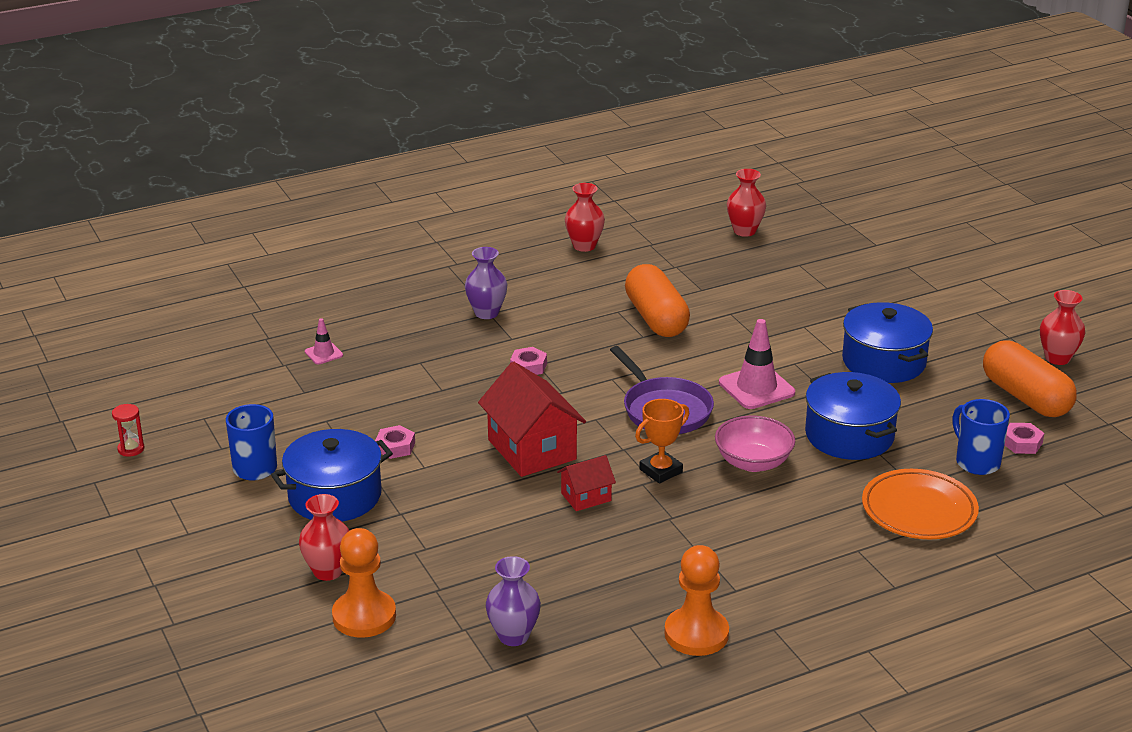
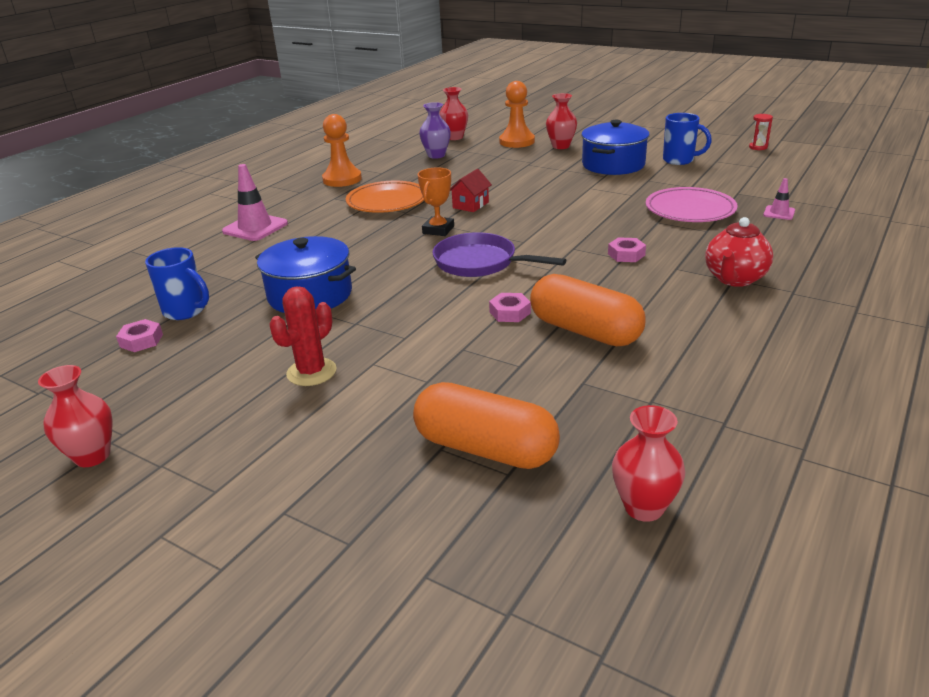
camera: 150 degrees right, 0 degrees up
pink nut [375,425,415,459] -> pink nut moved to [489,293,531,322]
purple vase [465,247,508,319] -> red teapot [705,217,773,287]
red house [478,362,586,477] -> none
red vase [565,183,605,252] -> red vase moved to [439,87,468,140]
pink bowl [715,416,795,472] -> none
pink traffic cone [719,319,795,409] -> pink traffic cone moved to [222,164,288,241]
blue pot [842,302,933,383] -> red cactus [269,286,337,386]
orange plate [862,469,979,539] -> orange plate moved to [346,181,424,213]
orange capsule [983,340,1077,417] -> orange capsule moved to [413,382,560,469]
none -> pink plate [646,187,738,222]

